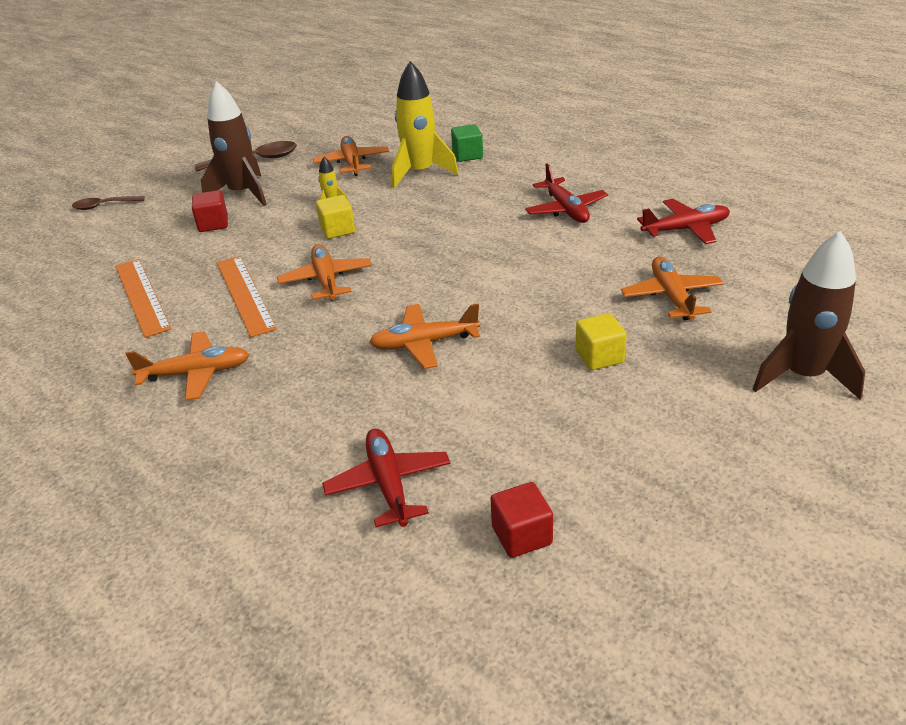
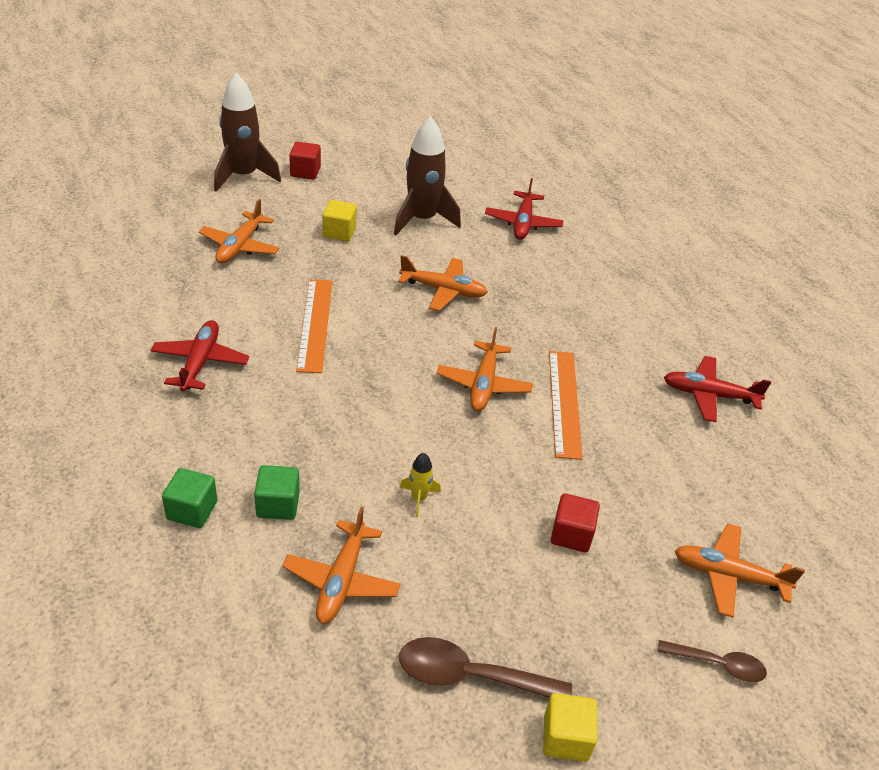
camera: 160 degrees left, 5 degrees up
orange ruler [115,259,171,338] -> orange ruler moved to [296,279,332,373]
orange plane [125,331,249,401] -> orange plane moved to [675,524,805,617]
brown rocket [201,81,267,206] -> brown rocket moved to [394,116,461,235]
yellow cube [316,195,355,239] -> yellow cube moved to [543,693,598,762]
yellow rocket [392,61,458,188] -> green cube [254,465,300,520]
red cube [490,482,553,558] -> red cube moved to [289,142,321,179]
red plane [637,199,730,244] -> red plane moved to [664,356,771,422]

